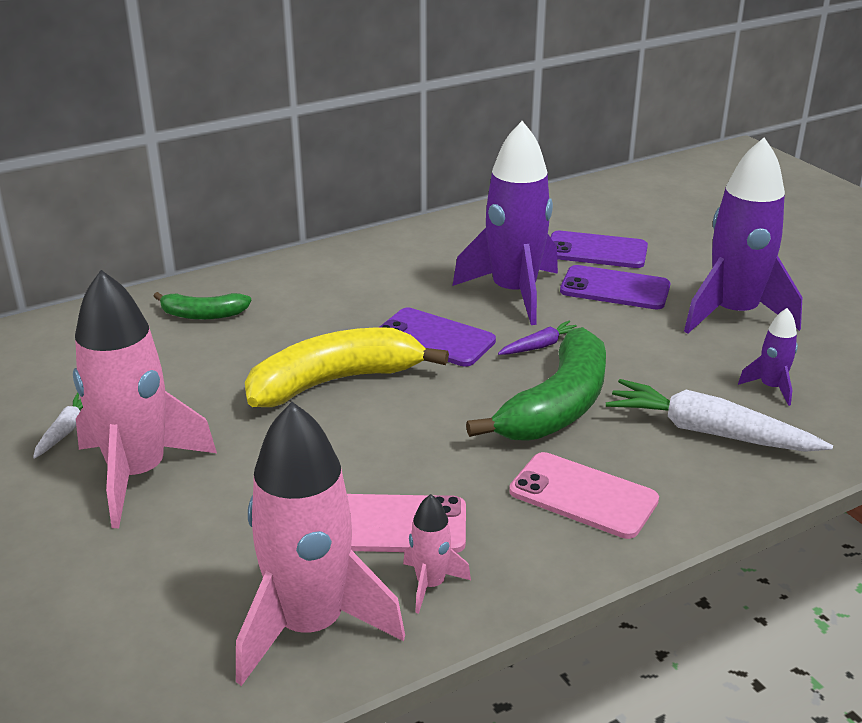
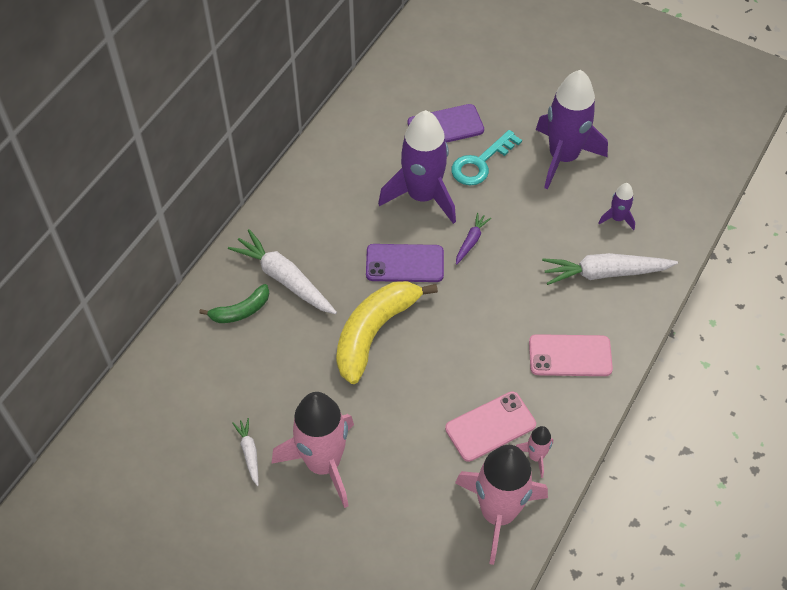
camera: 30 degrees left, 25 degrees up
green banana [466,327,606,441] -> none
purple phone [560,265,670,310] -> turquoise key [451,130,522,185]
none -> white carrot [228,229,337,314]

